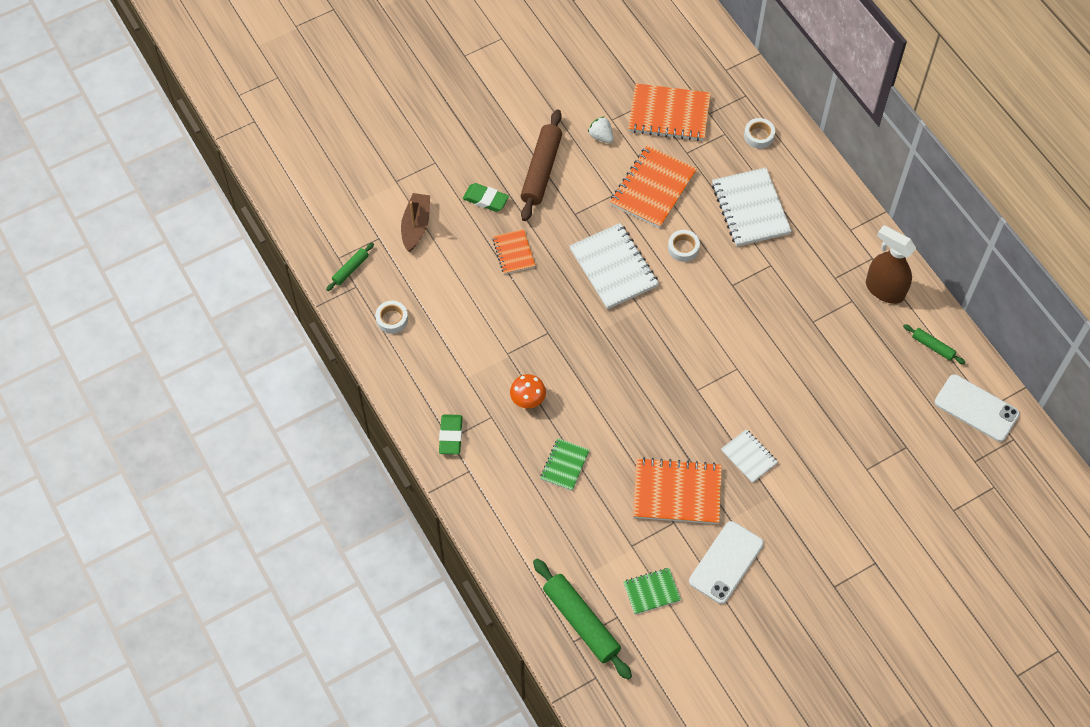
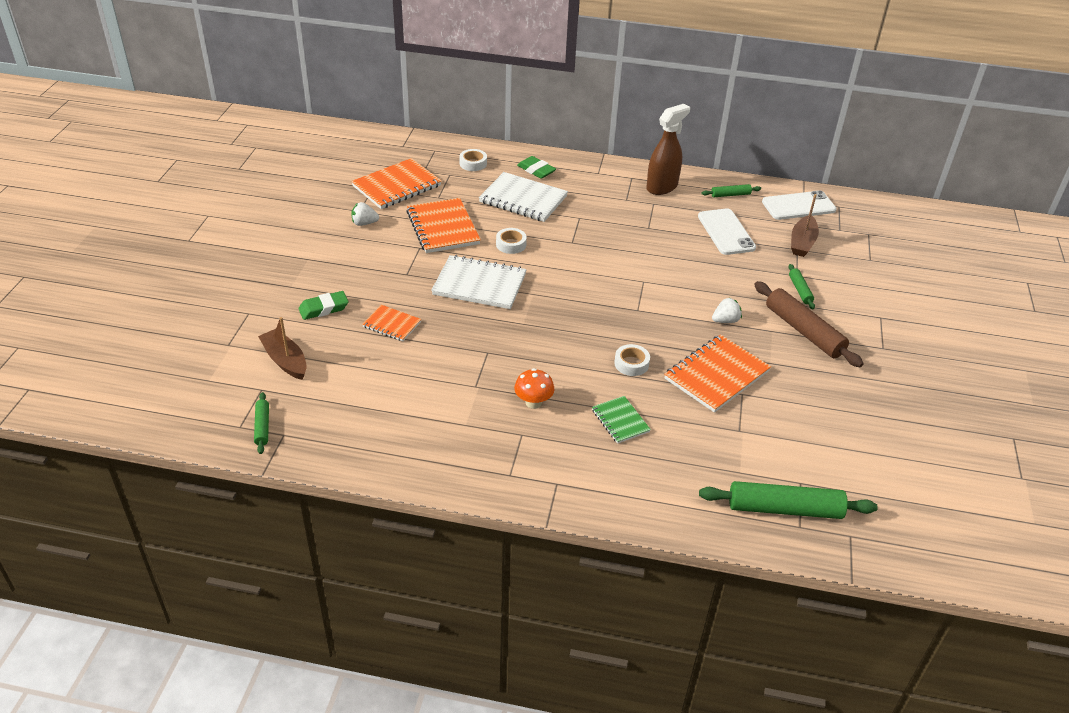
camera: 50 degrees left, 20 degrees down
white tape [375,301,408,334] -> white tape moved to [614,344,650,376]
green eraser [439,414,462,455] -> green eraser moved to [517,156,556,179]
brown rolling pin [520,110,562,221] -> brown rolling pin moved to [754,281,864,367]
green notebook [623,568,681,615] -> none
white phone [689,521,764,604] -> white phone moved to [698,208,756,255]
white notebook [721,429,778,483] -> white strawberry [712,298,742,323]
brown spray bottle [866,225,916,304] -> brown spray bottle turned 150 degrees clockwise [646,104,690,195]
none -> green rolling pin [789,264,815,309]
none -> brown boat [791,194,819,257]

